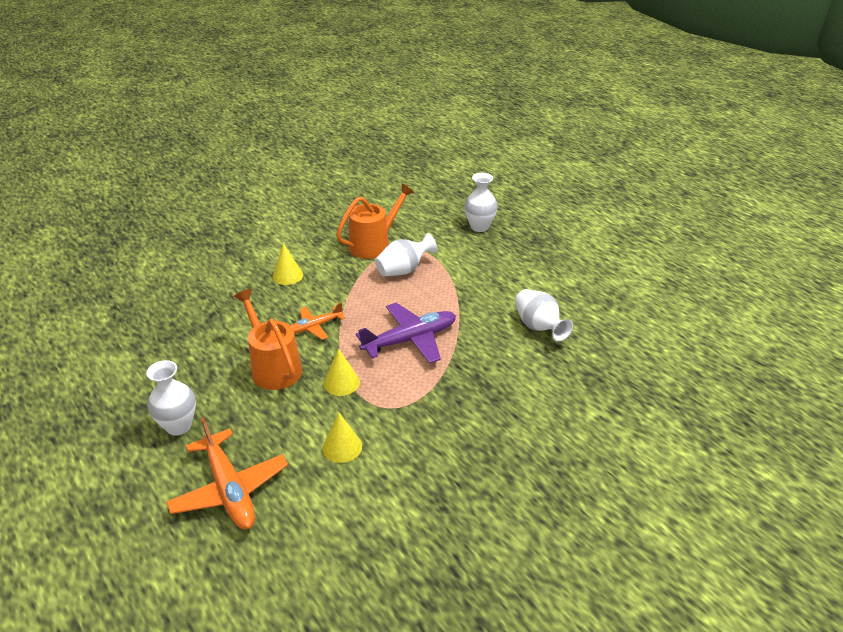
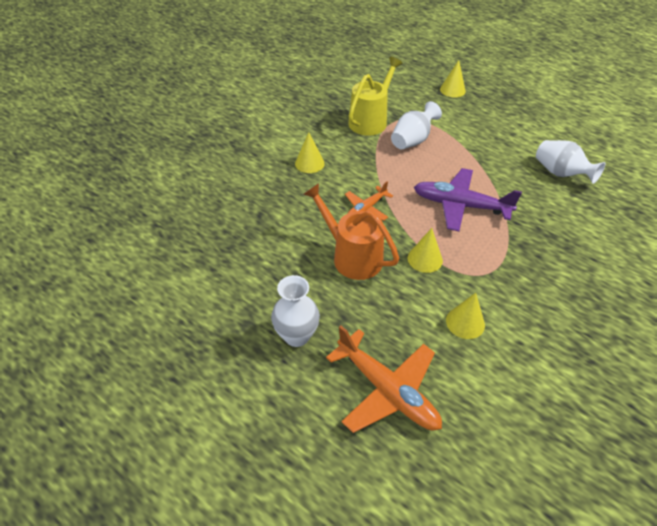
camera: 15 degrees left, 10 degrees up
orange watering can [336,184,414,259] -> yellow watering can [348,57,403,136]
purple plane [356,303,456,364] -> purple plane turned 120 degrees counterclockwise [414,168,522,231]
white vase [464,173,498,232] -> yellow cone [440,60,466,98]

